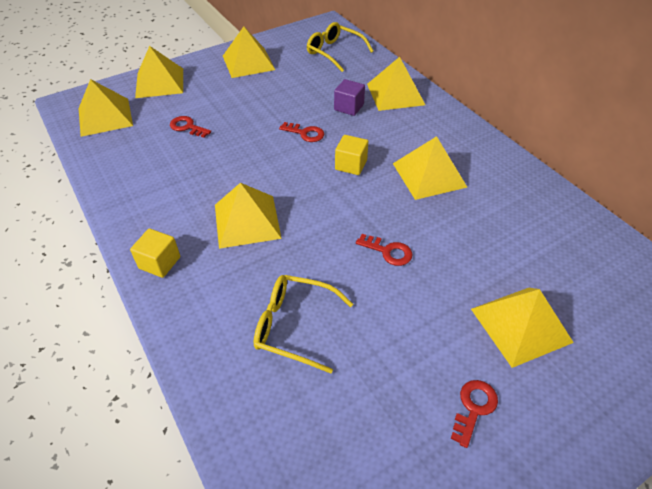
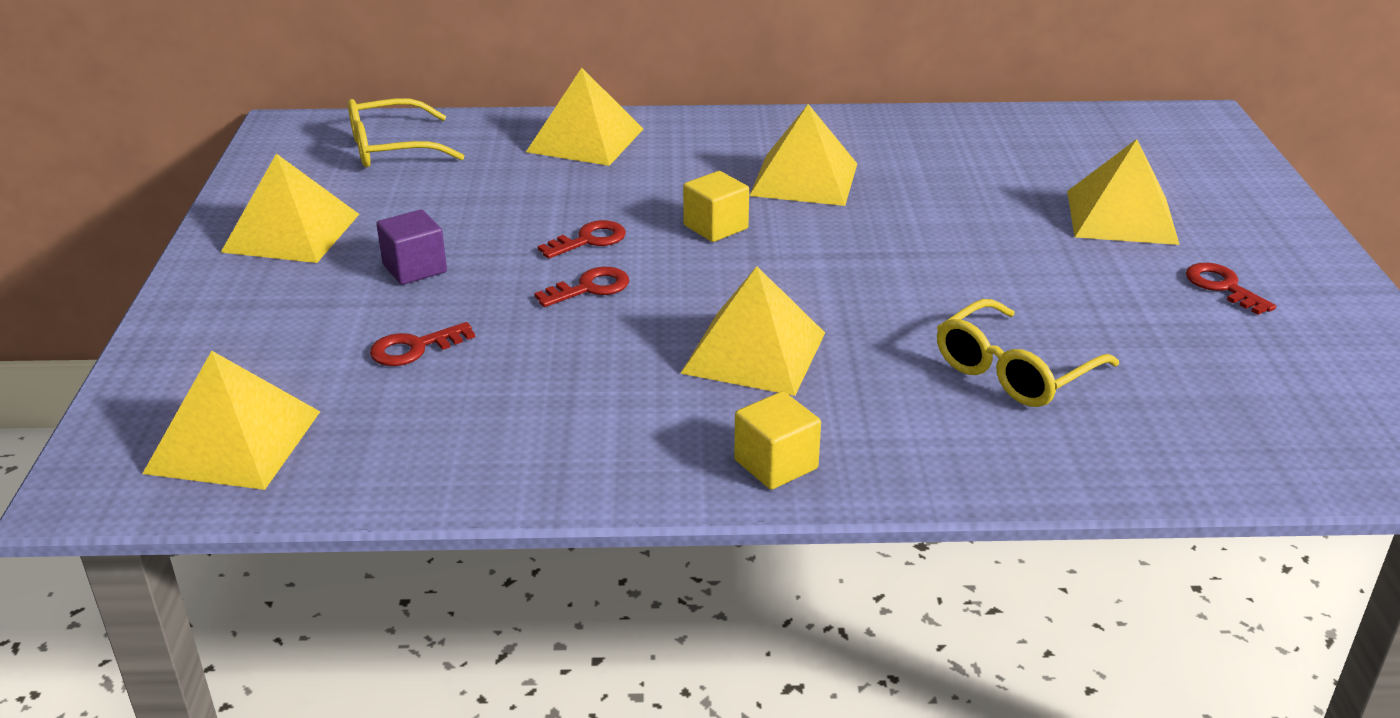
camera: 60 degrees left, 15 degrees down
yellow pyramid [135,46,183,98] -> none
purple cube [334,79,365,116] -> purple cube moved to [376,209,447,285]
red key [356,234,413,266] -> red key moved to [534,267,629,307]

